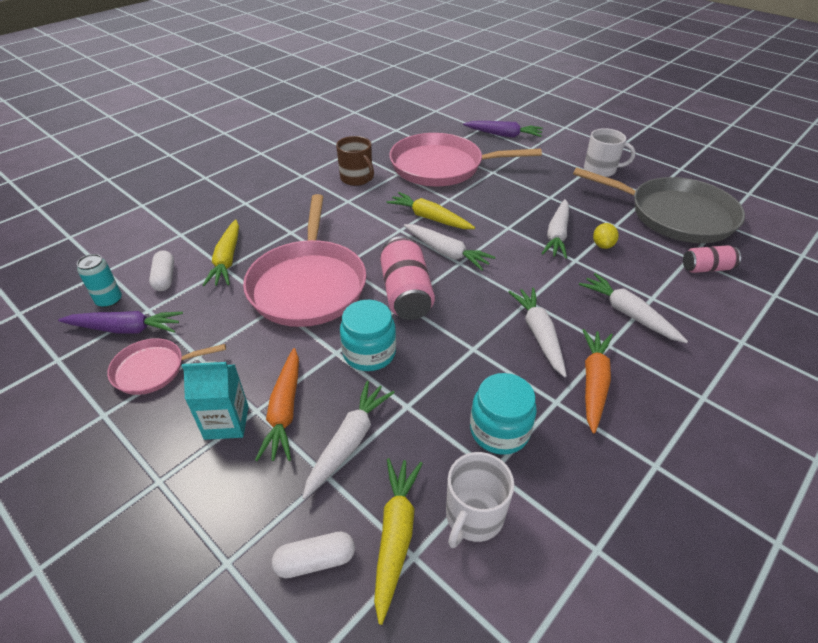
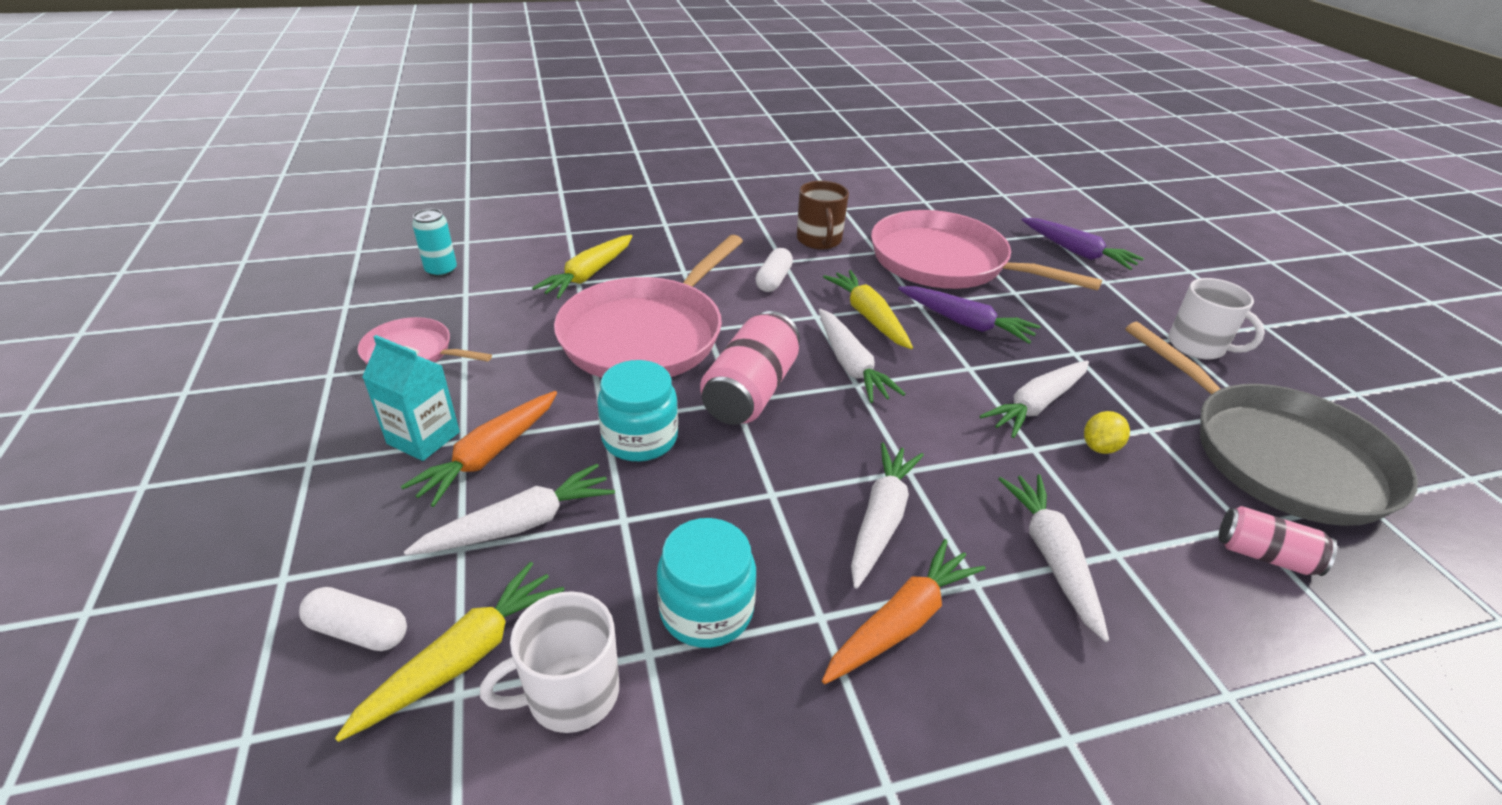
camera: 30 degrees right, 5 degrees down
purple carrot [58,311,183,334] -> purple carrot moved to [898,286,1041,344]
white capsule [149,251,174,291] -> white capsule moved to [755,248,793,292]

